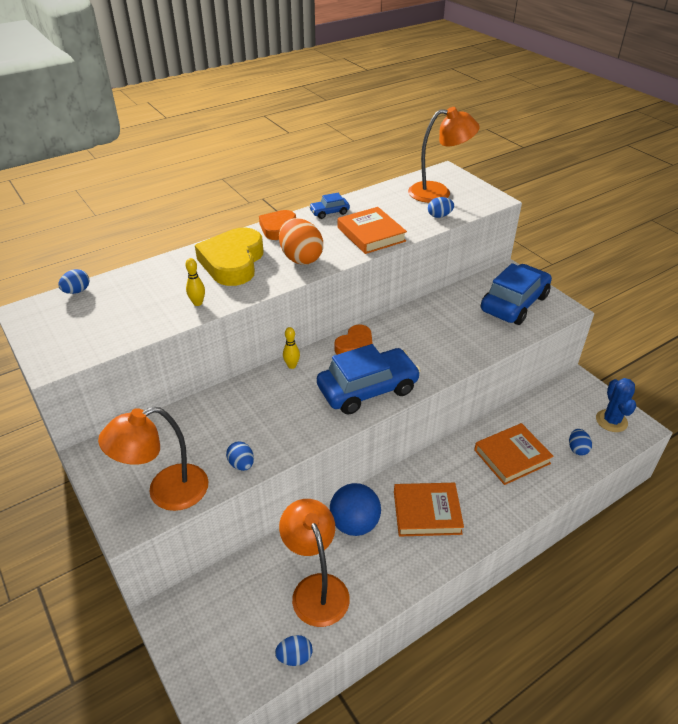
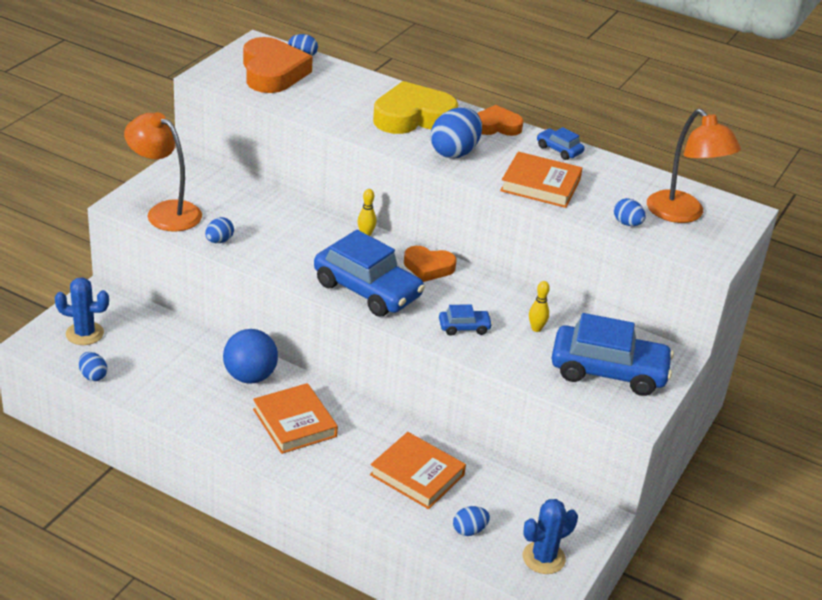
camera: 60 degrees right, 5 degrees down
yellow bowling pin [185,258,205,306] -> yellow bowling pin moved to [529,281,550,332]
orange egg [279,218,323,265] -> blue egg [431,107,482,158]
orange lamp [279,499,350,627] -> none
orange book [338,207,407,254] -> orange book turned 75 degrees clockwise [500,152,582,208]
none -> blue cactus [55,277,109,345]
none -> orange heart [243,37,313,93]
none -> blue car [439,304,493,336]

